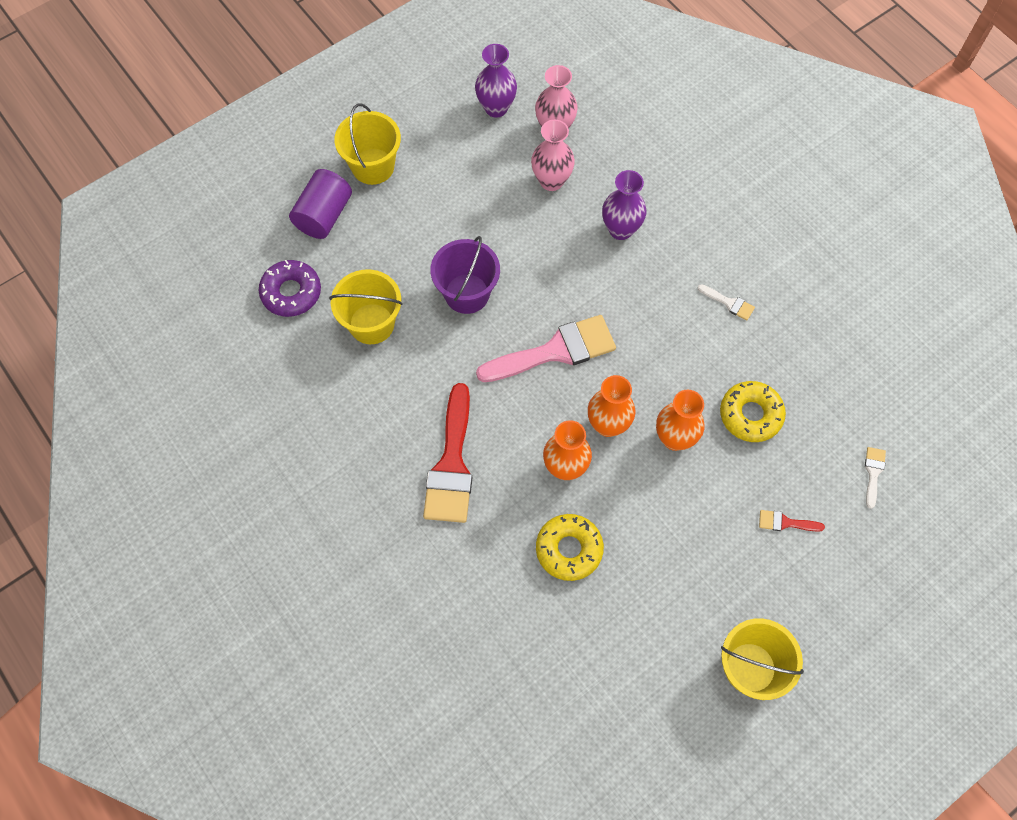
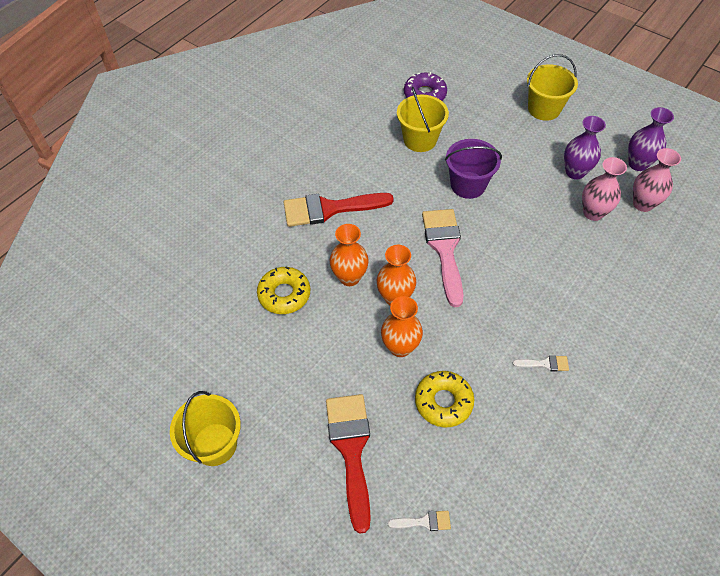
camera: 75 degrees right, 10 degrees down
purple cylinder [289,169,352,239] -> none
pink brush [476,315,616,382] -> pink brush turned 150 degrees counterclockwise [422,209,464,307]
purple vase [602,170,646,240] -> purple vase moved to [564,116,606,180]
white brush [698,284,755,320] -> white brush turned 105 degrees counterclockwise [512,355,569,371]
red brush [759,510,825,532] -> red brush [326,394,371,534], size x2.32

